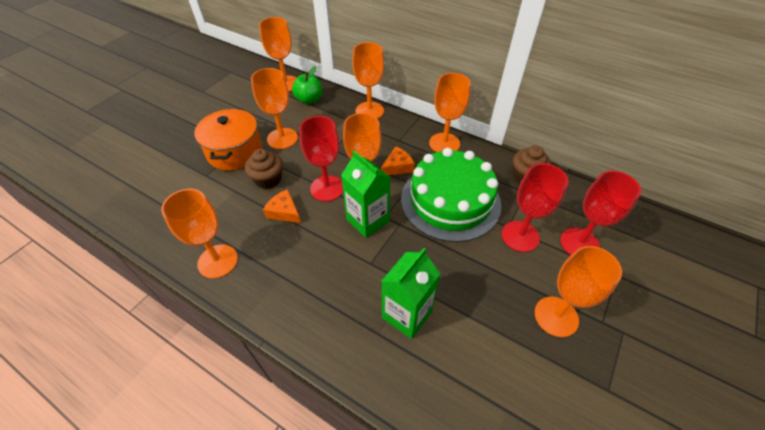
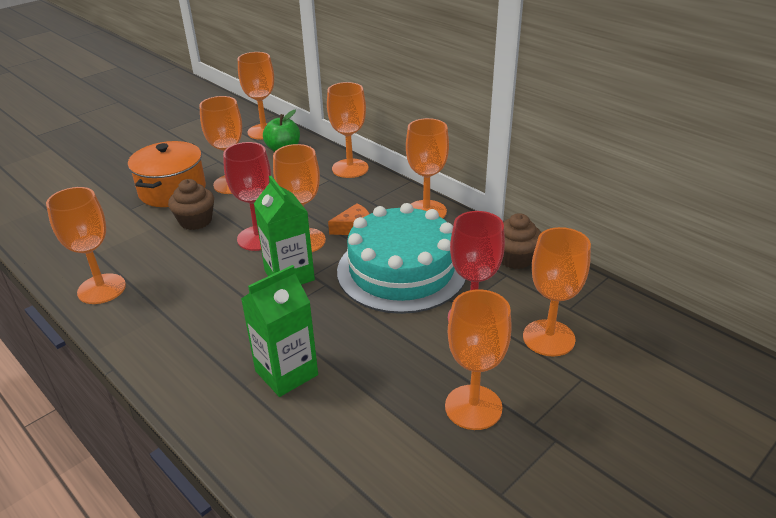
camera: 15 degrees right, 15 degrees down
orange cheese [263,189,301,223] -> none
green cake [401,148,502,242] -> turquoise cake [337,203,466,314]
red goblet [560,171,641,255] -> orange goblet [523,227,591,357]

